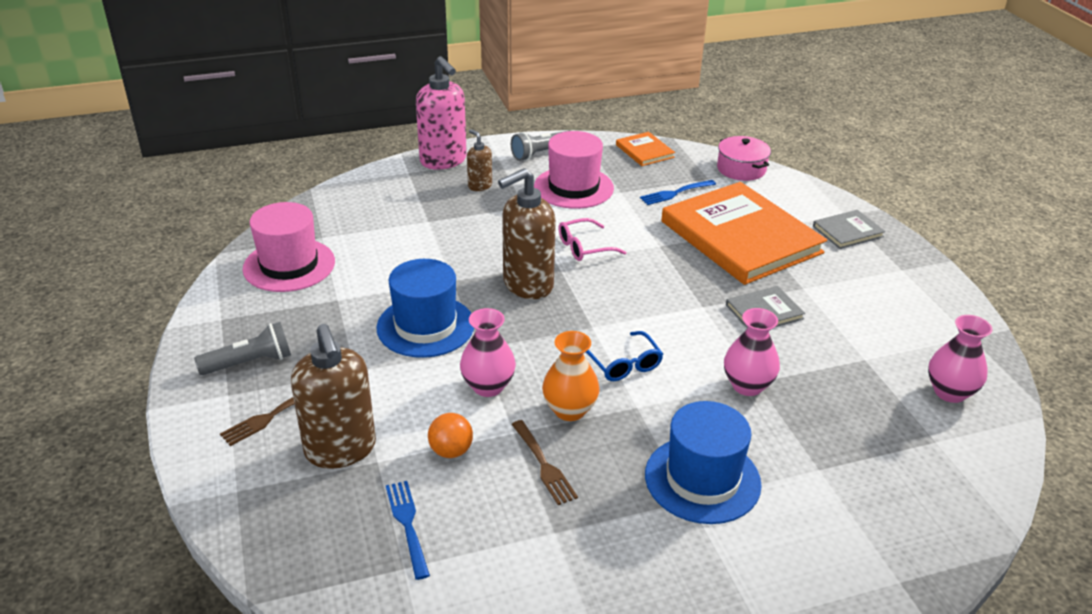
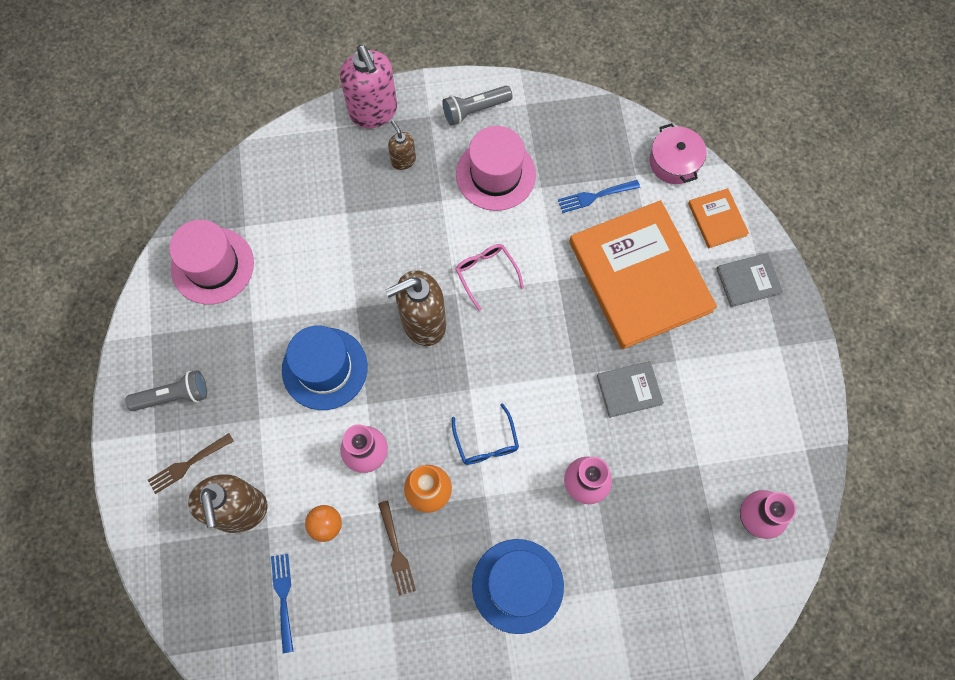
camera: 10 degrees right, 35 degrees up
pink glasses [559,218,626,261] -> pink glasses turned 75 degrees clockwise [456,244,524,311]
orange book [616,132,675,166] -> orange book moved to [688,188,749,248]

